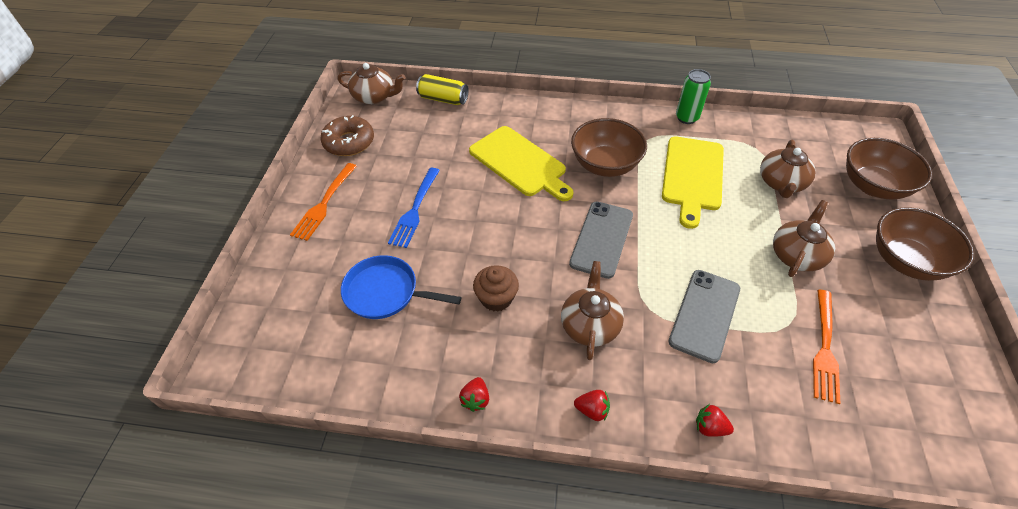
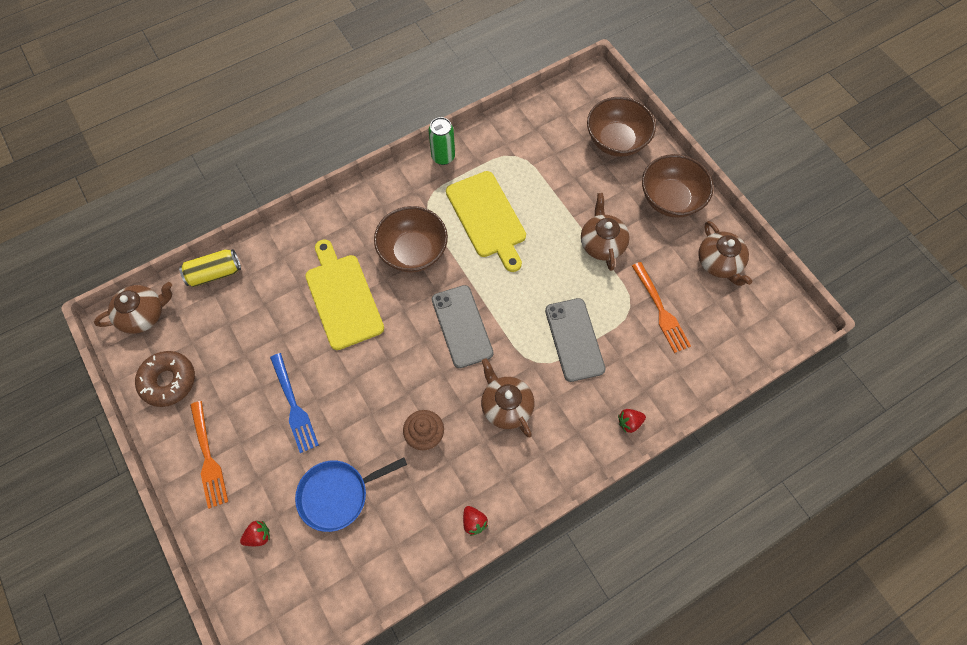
camera: 40 degrees left, 15 degrees up
yellow cutting board [469,126,573,201] -> yellow cutting board turned 120 degrees counterclockwise [305,239,384,350]
red strawberry [574,390,610,421] -> red strawberry moved to [240,521,270,546]
brown teapot [760,140,816,198] -> brown teapot moved to [698,221,752,286]

